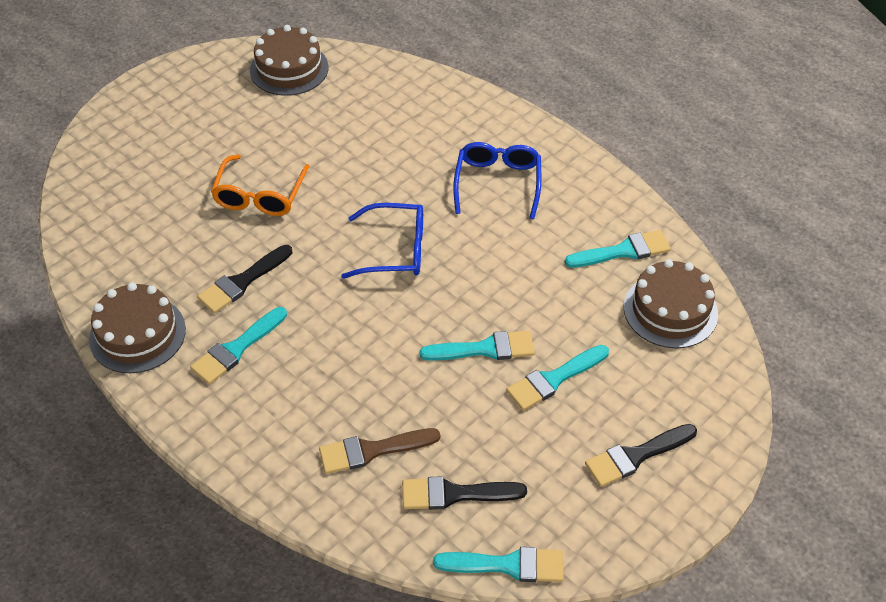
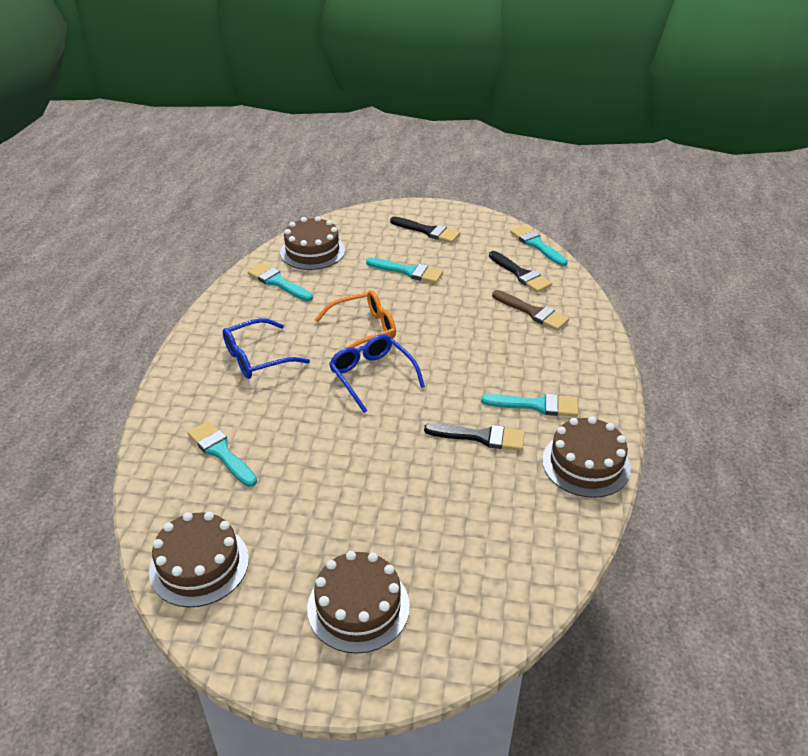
camera: 125 degrees left, 10 degrees down
orange glasses [211,155,310,216] -> orange glasses moved to [315,290,396,348]
turquoise brush [419,331,535,361] -> turquoise brush moved to [188,421,257,487]
none -> brown cake [307,551,410,654]

